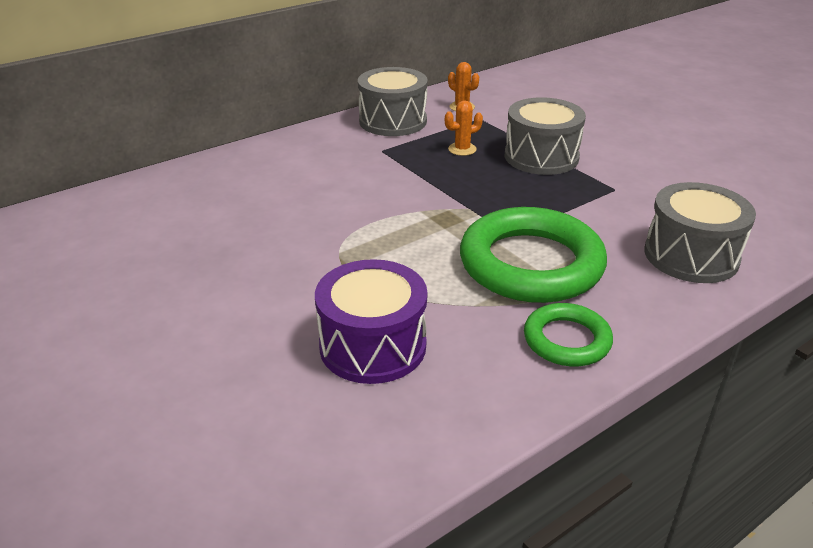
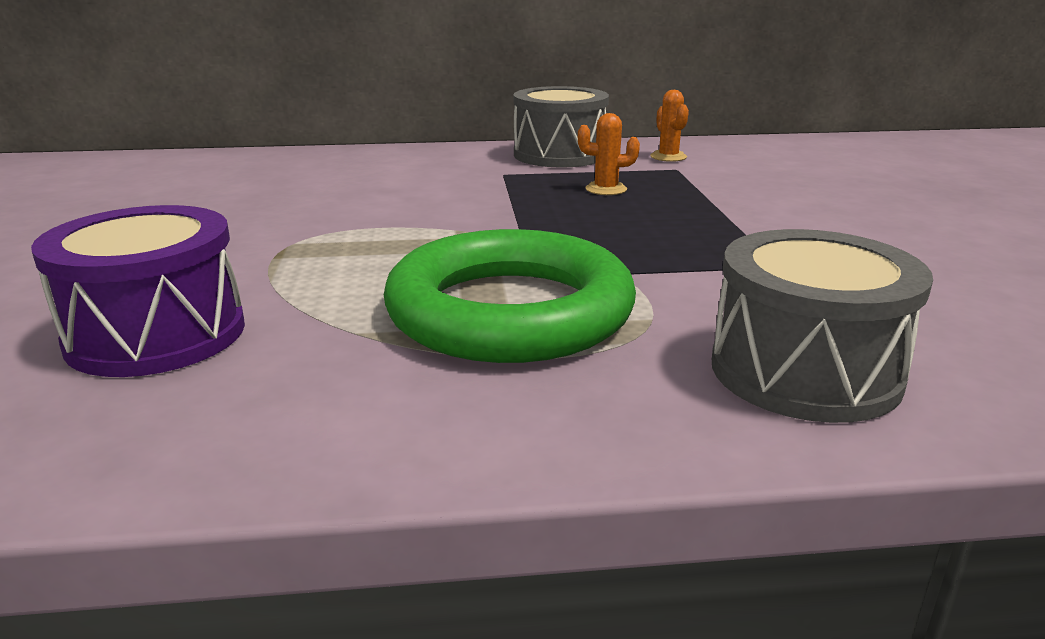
camera: 30 degrees right, 10 degrees down
grey drum [505,97,586,175] -> none
green ring [524,303,613,367] -> none

